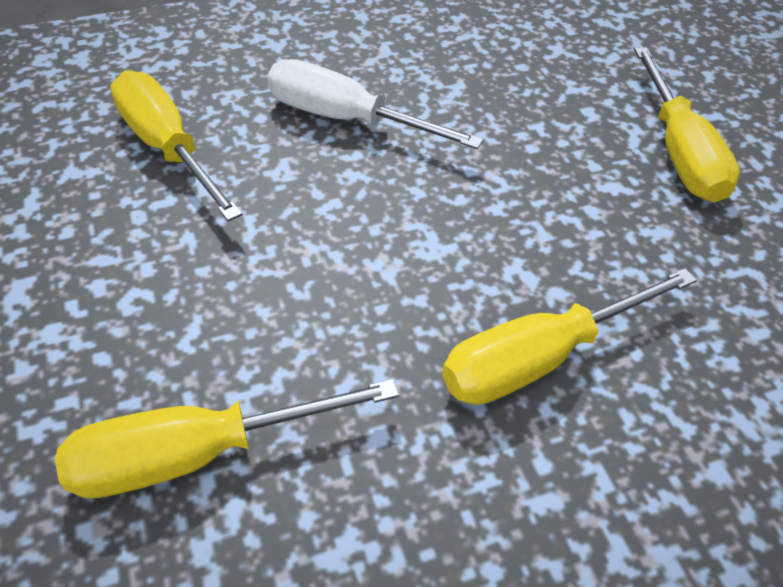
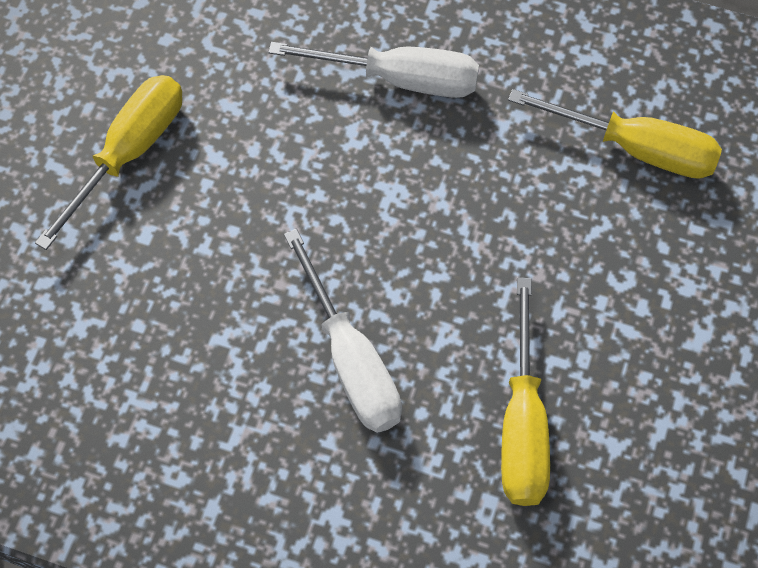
camera: 140 degrees left, 15 degrees up
yellow screwdriver [442,268,697,405] -> white screwdriver [268,42,479,98]

